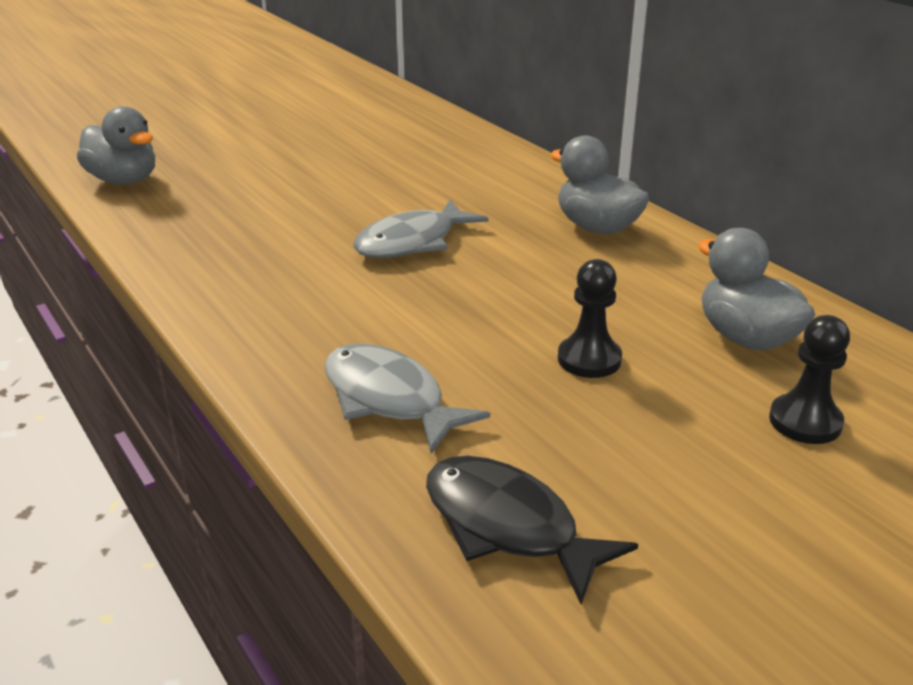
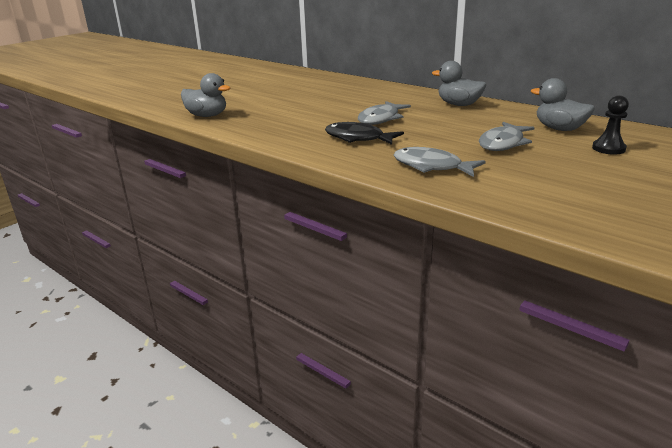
camera: 15 degrees left, 5 degrees down
black fish [426,456,638,604] -> black fish moved to [325,122,404,145]
black pawn [558,259,622,378] -> grey fish [479,122,534,151]

